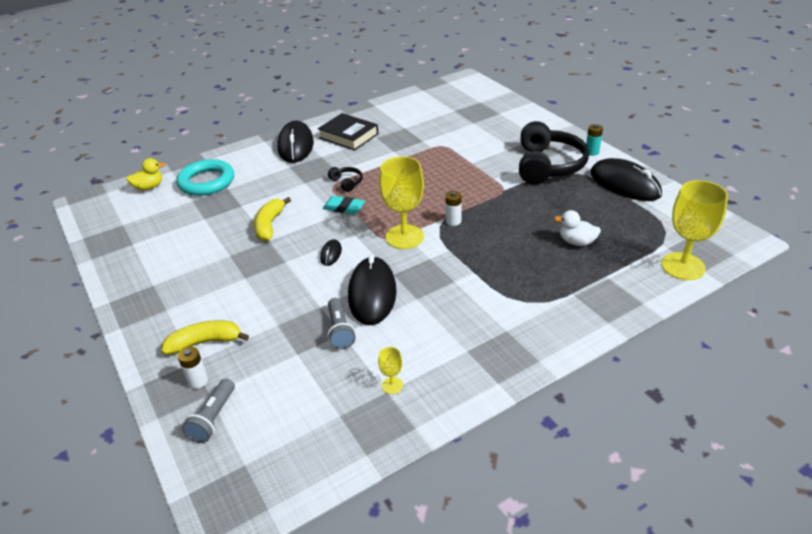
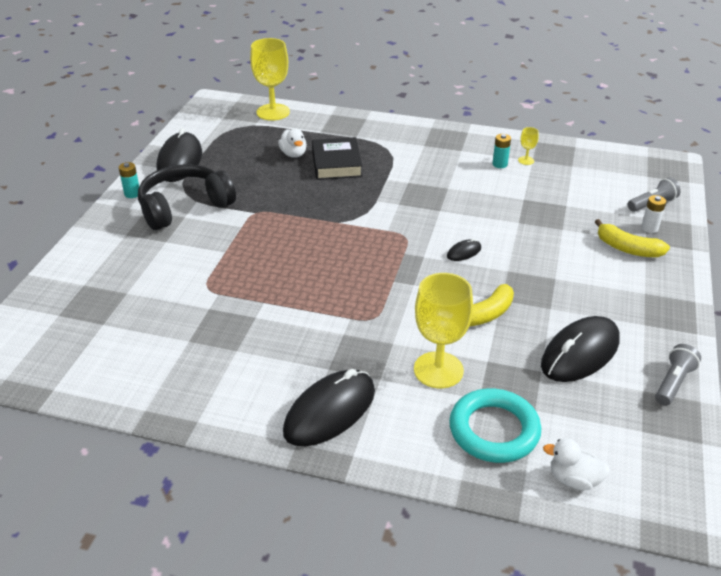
camera: 135 degrees left, 0 degrees up
yellow duck [126,158,165,191] -> white duck [543,438,610,490]
black book [317,113,379,151] -> black book moved to [312,137,362,180]
turquoise eraser [323,196,365,214] -> none
grey flashlight [327,298,356,349] -> grey flashlight moved to [655,344,701,406]
black headphones [328,167,363,192] -> none
black mouse [348,255,397,325] -> black mouse moved to [541,316,620,382]
yellow goblet [379,156,424,249] -> yellow goblet moved to [414,273,473,388]
white battery [445,191,462,226] -> none
none -> turquoise battery [492,134,511,168]

